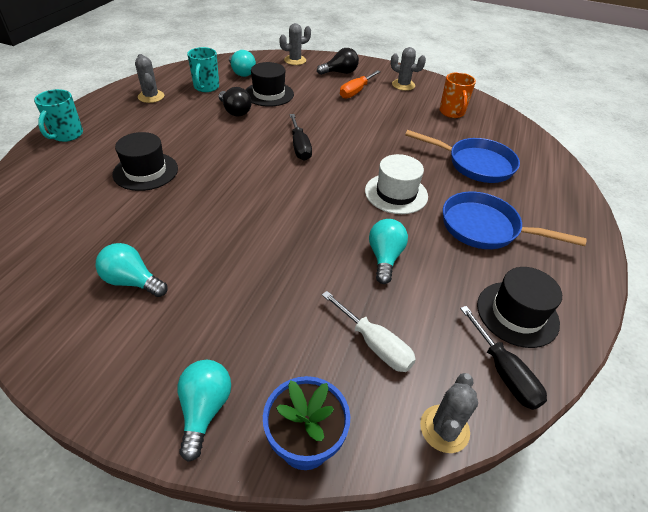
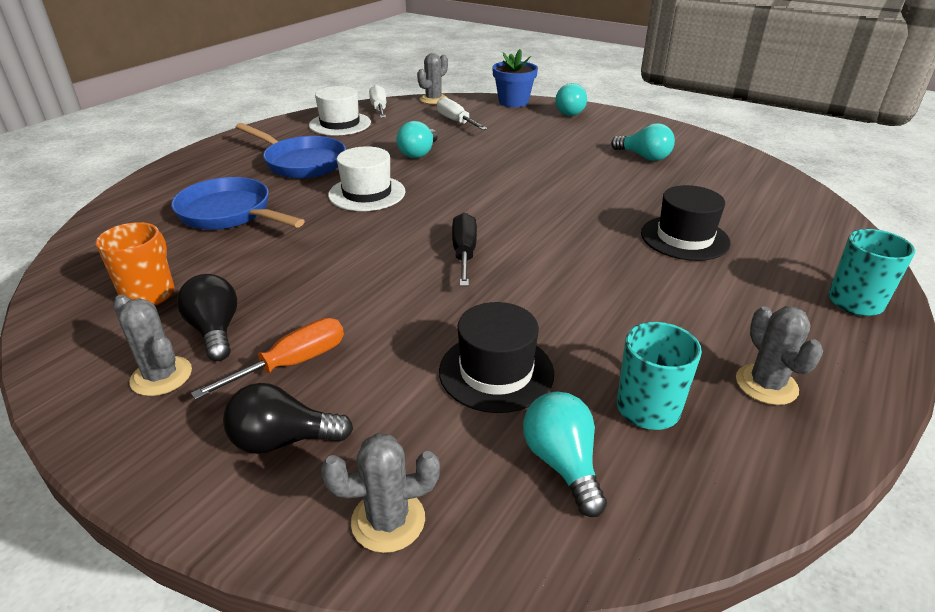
camera: 165 degrees left, 10 degrees down
black light bulb [218,87,252,117] -> black light bulb moved to [177,274,237,361]
black screwdriver [460,306,547,410] -> white screwdriver [369,85,386,118]
black hat [477,267,562,348] -> white hat [309,86,371,135]

